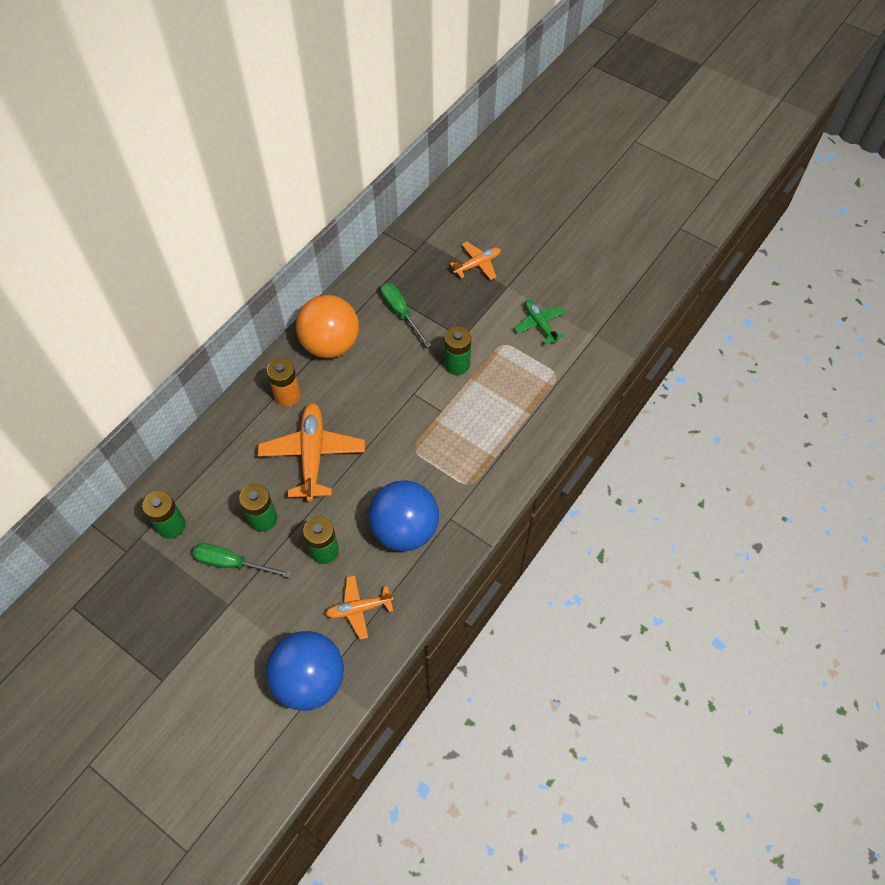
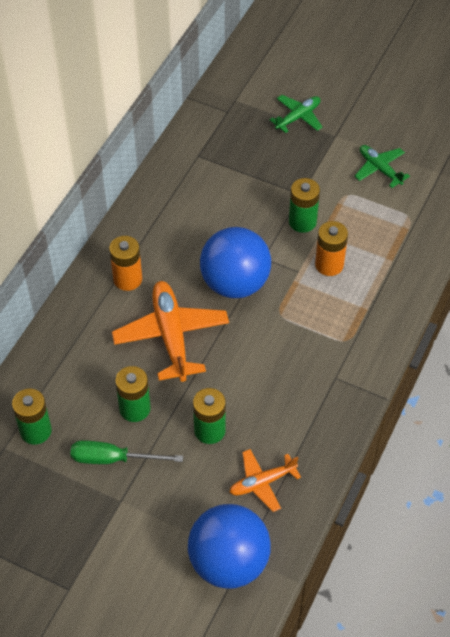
camera: 10 degrees left, 5 degrees down
orange ball [296,295,359,358] -> none
blue ball [368,480,439,551] -> blue ball moved to [200,227,271,298]
green screwdriver [380,283,431,347] -> none
orange plane [450,242,501,280] -> green plane [269,95,322,133]
none -> orange battery [315,221,348,276]

